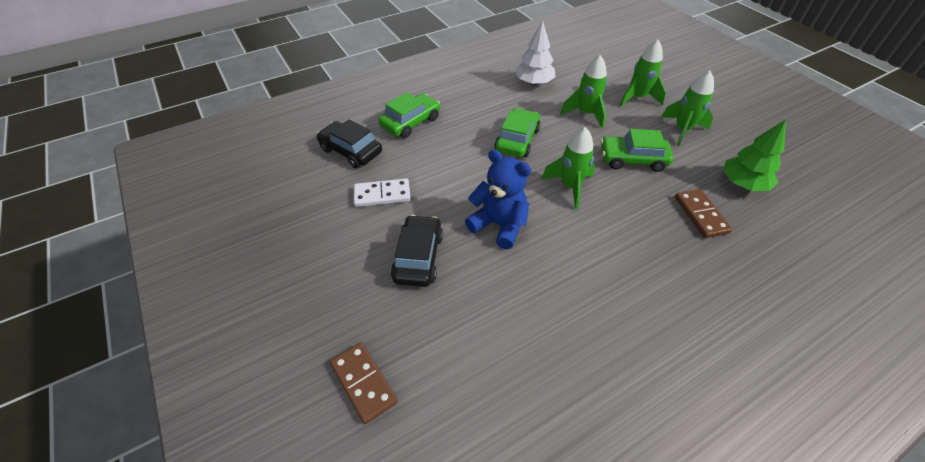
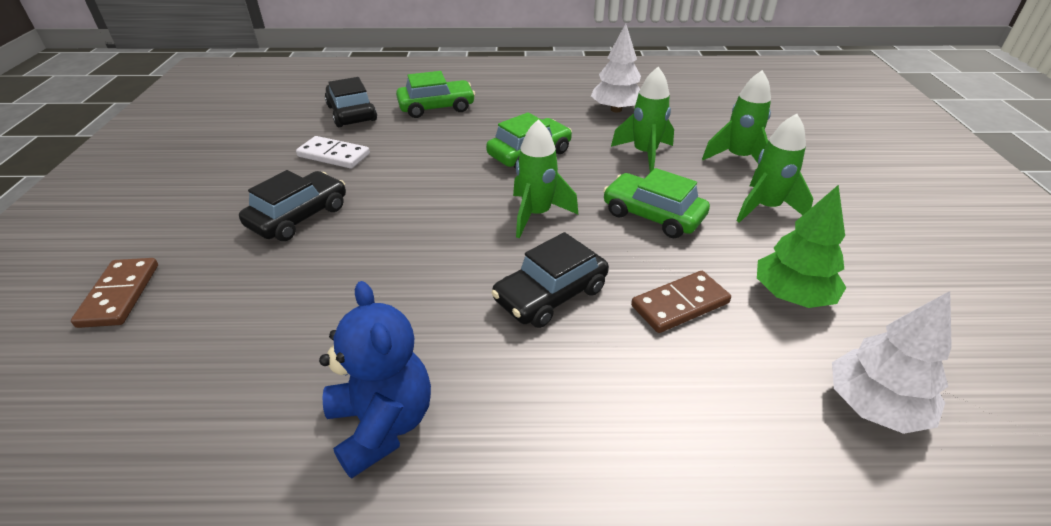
camera: 30 degrees right, 10 degrees down
blue teddy bear [465,149,531,249] -> blue teddy bear moved to [319,281,431,479]
brown domino [675,189,732,238] -> brown domino turned 45 degrees clockwise [631,271,731,333]
none -> black car [491,232,609,328]
none -> white tree [832,291,952,434]

